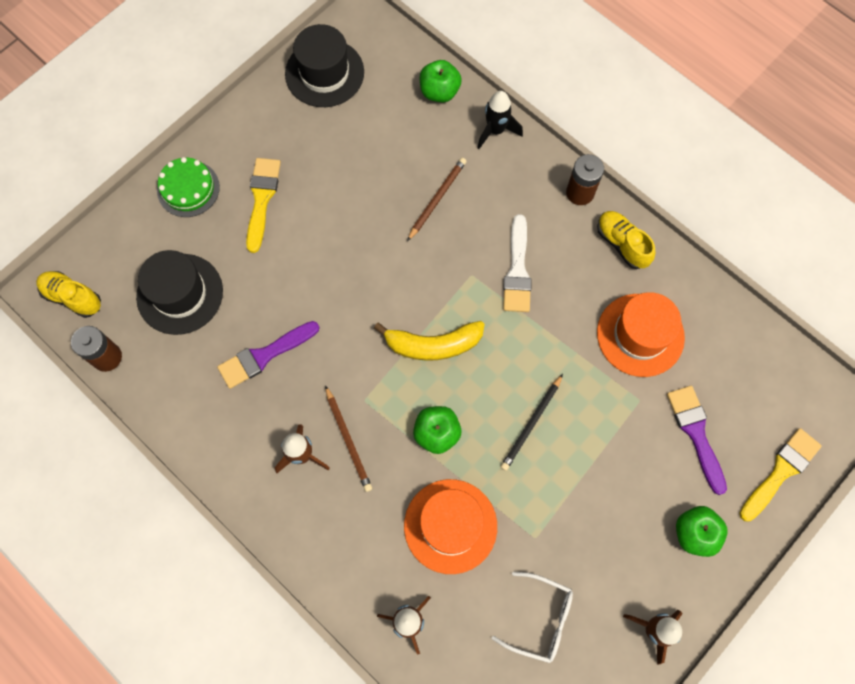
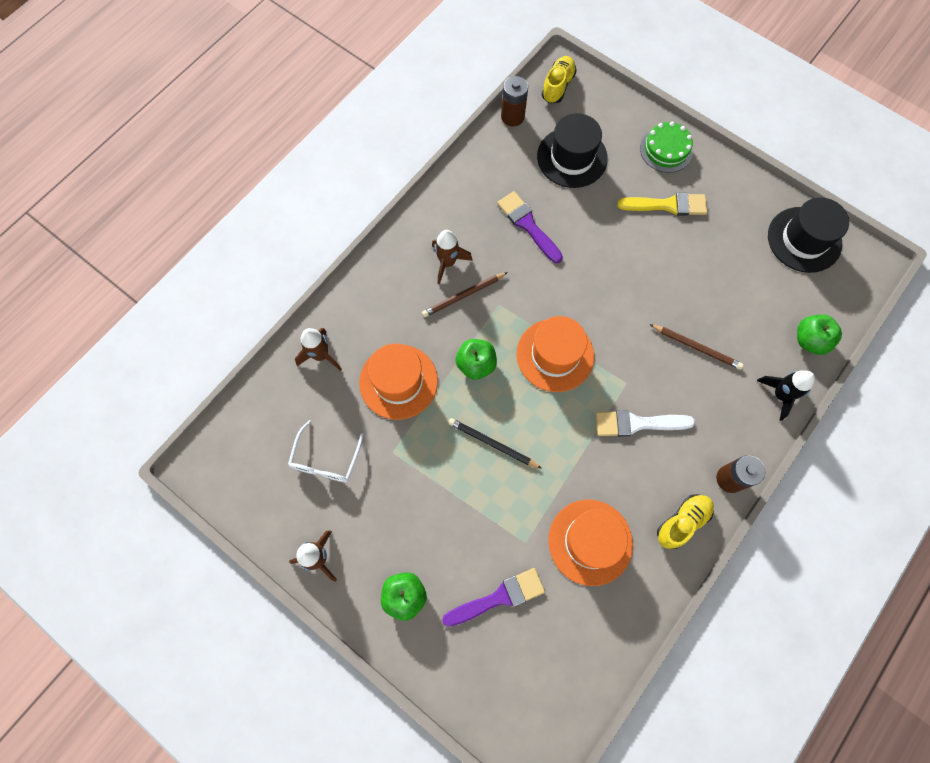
camera: 85 degrees right, 0 degrees up
yellow banana [374,321,485,361] -> orange hat [517,316,594,392]
yellow brush [739,428,822,522] -> none

